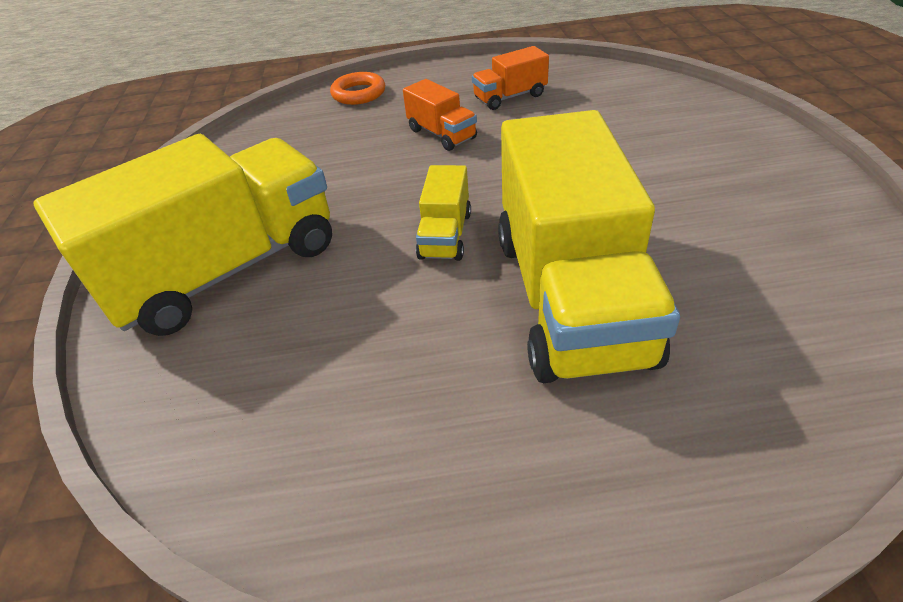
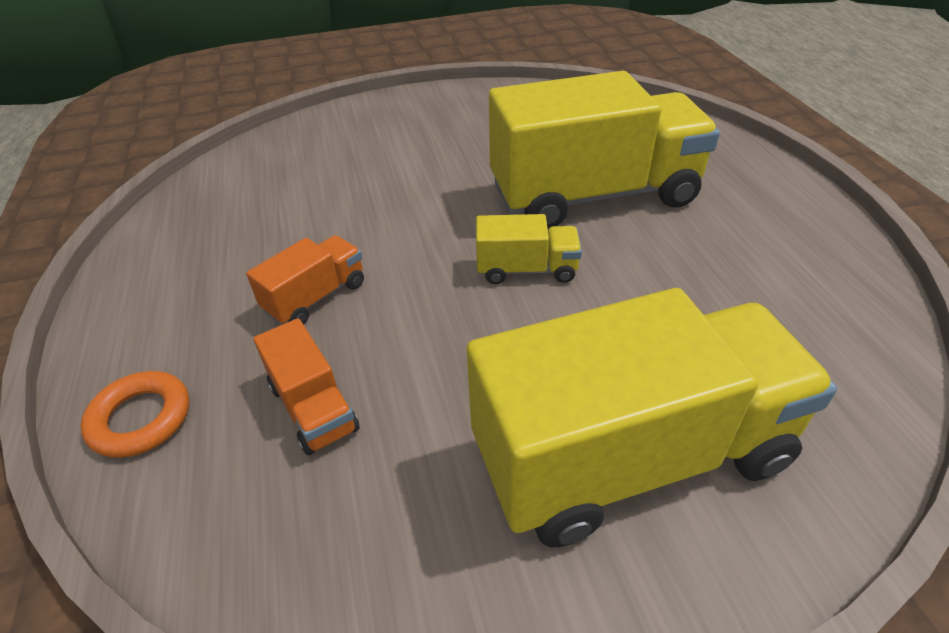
camera: 100 degrees left, 0 degrees up
yellow truck [33,134,332,336] -> yellow truck turned 120 degrees clockwise [467,288,837,547]
orange truck [472,46,549,110] -> orange truck moved to [253,318,360,455]

